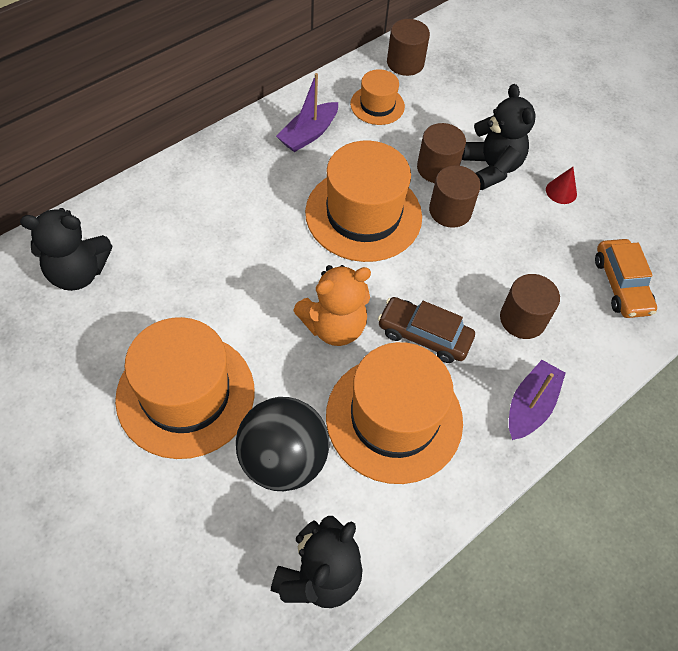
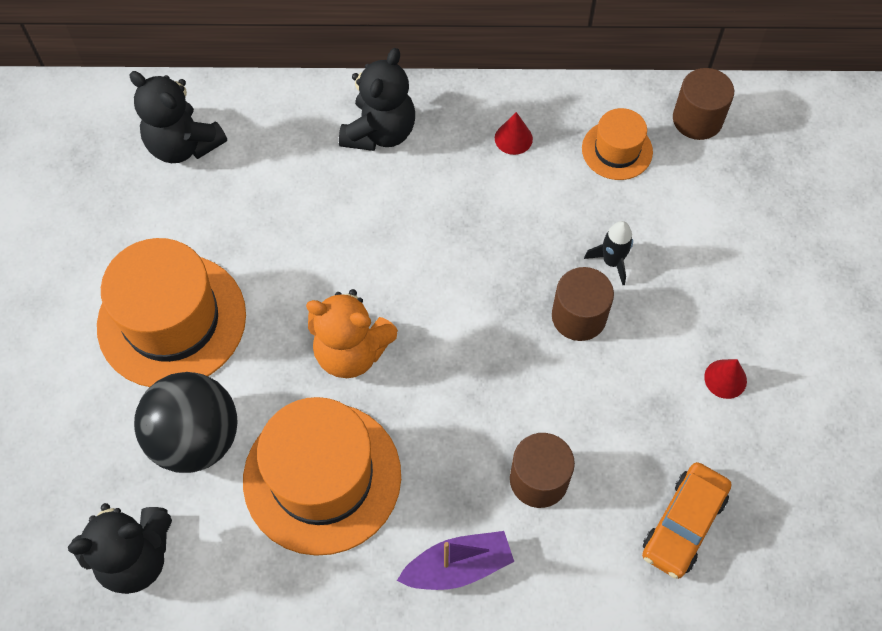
camera: 45 degrees right, 5 degrees up
purple boat [276,73,338,152] -> red cone [495,112,533,155]
orange hat [305,141,422,262] -> none
brown car [378,297,475,363] -> none
brown cylinder [417,123,466,183] -> black rocket [584,221,633,285]
black teddy bear [462,84,536,190] -> black teddy bear moved to [339,48,415,151]

